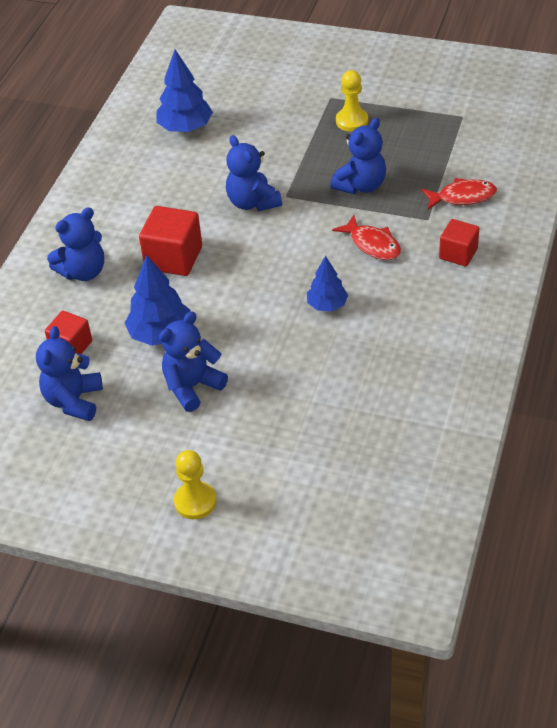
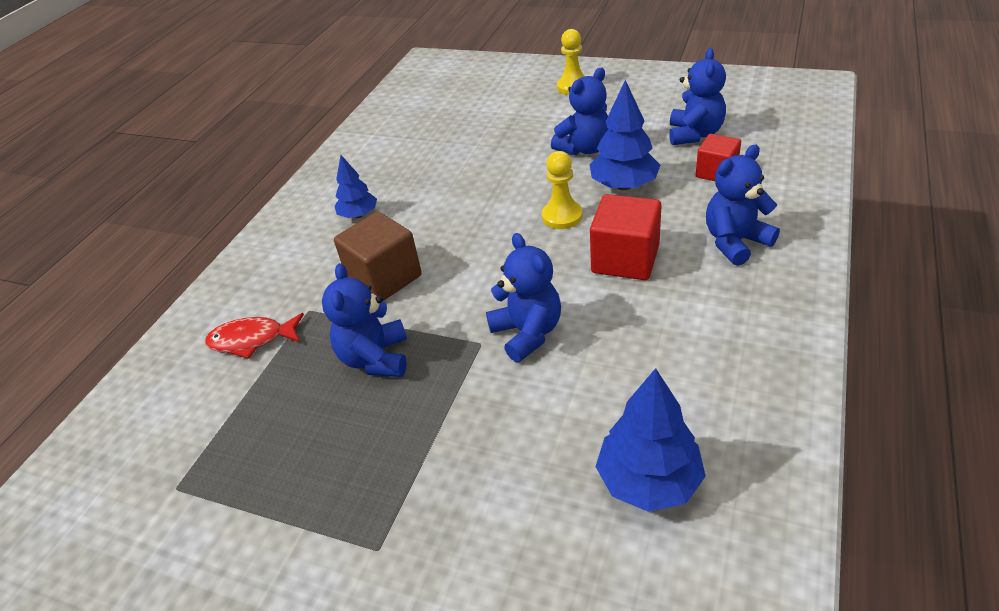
camera: 175 degrees left, 5 degrees down
blue tree [307,256,348,311] -> blue tree moved to [334,155,377,218]
blue teddy bear [330,118,386,194] -> blue teddy bear turned 45 degrees counterclockwise [322,263,407,377]
red fish [332,215,401,260] -> brown cube [334,212,422,301]
yellow pawn [336,70,368,132] -> yellow pawn moved to [542,151,583,229]
red cube [439,219,480,266] -> none

